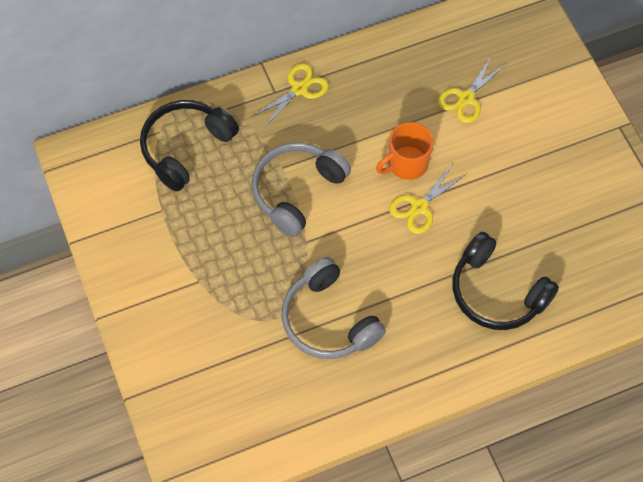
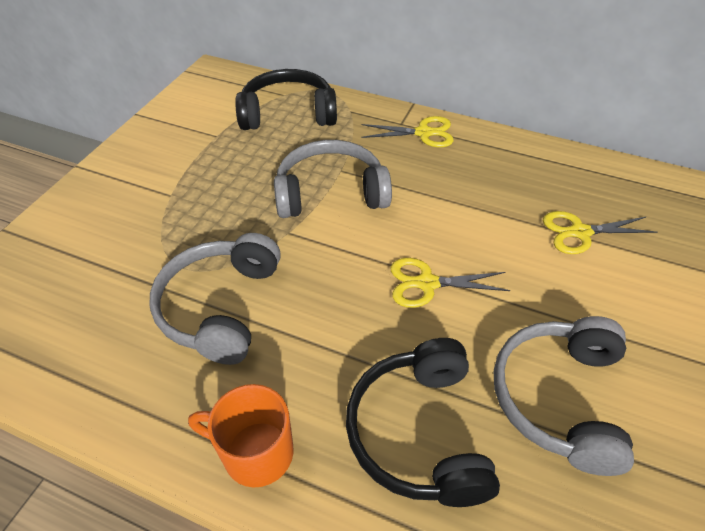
camera: 45 degrees right, 15 degrees down
orange mug [376,122,433,180] -> orange mug moved to [188,384,294,487]
none -> grey headphones [494,316,634,476]

